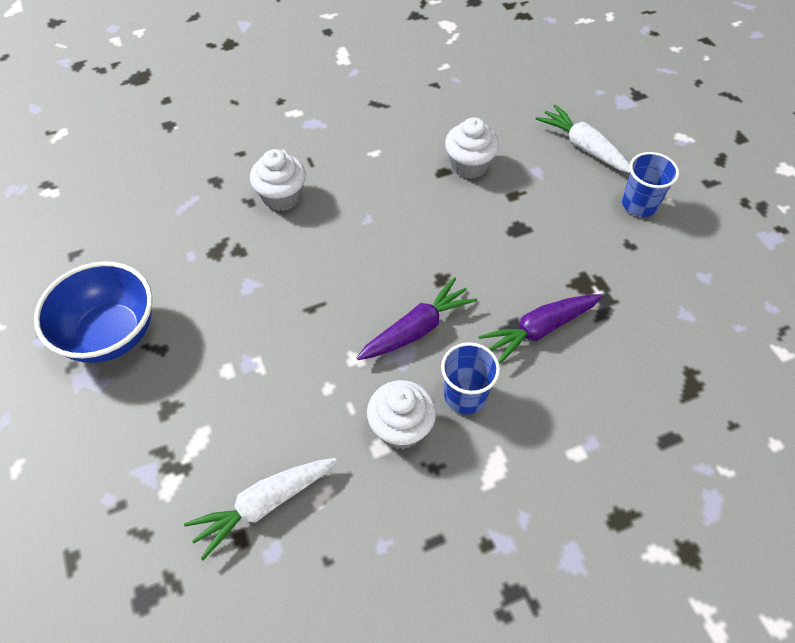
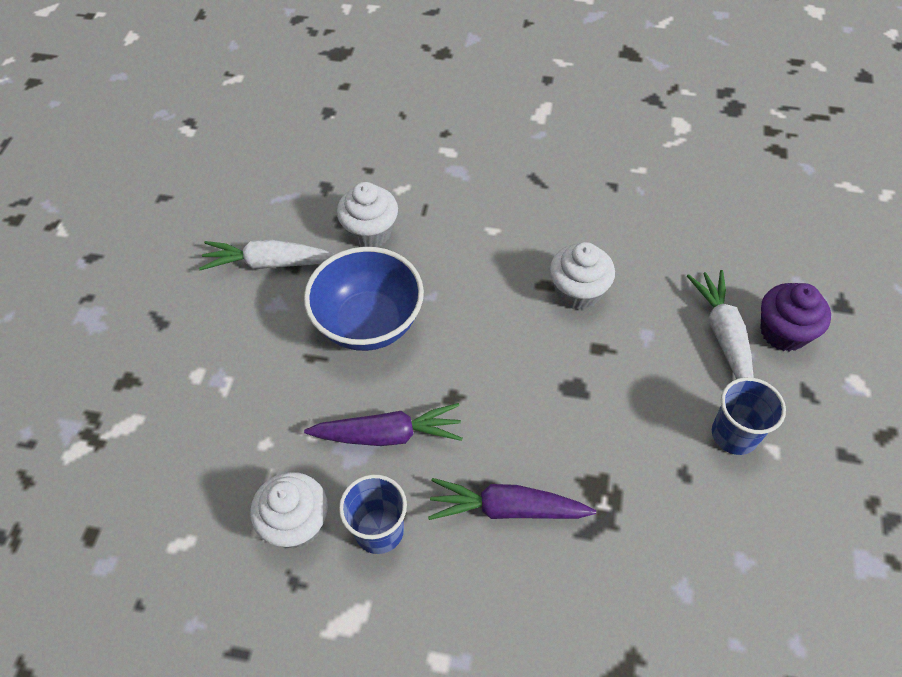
camera: 35 degrees right, 0 degrees up
blue bowl [34,261,153,363] -> blue bowl moved to [304,247,424,351]
white carrot [184,458,337,560] -> white carrot moved to [199,240,335,270]
none -> purple cupcake [760,283,831,352]

